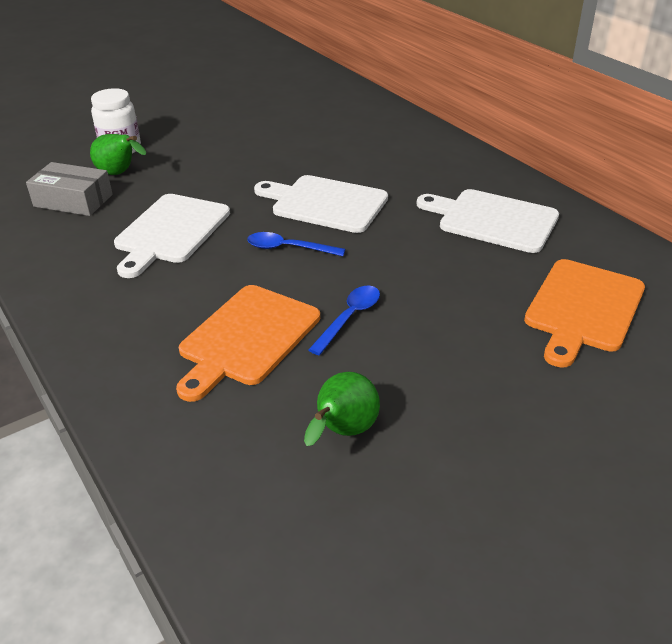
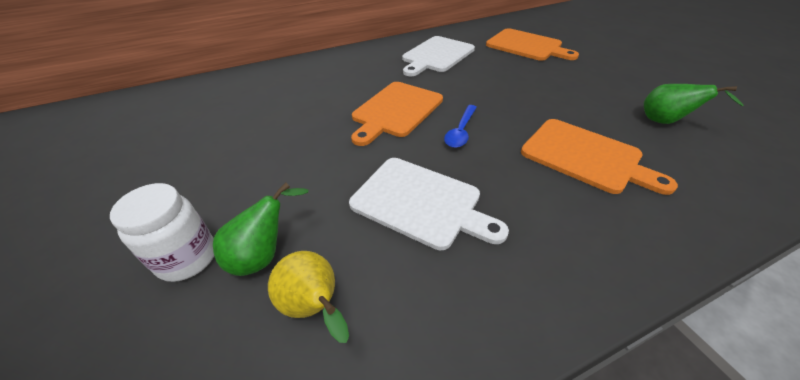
camera: 80 degrees left, 5 degrees up
grey box [26,162,113,216] -> yellow pear [268,251,349,343]
white cutting board [254,175,388,233] -> orange cutting board [351,82,443,146]
blue spoon [309,286,380,355] -> none

